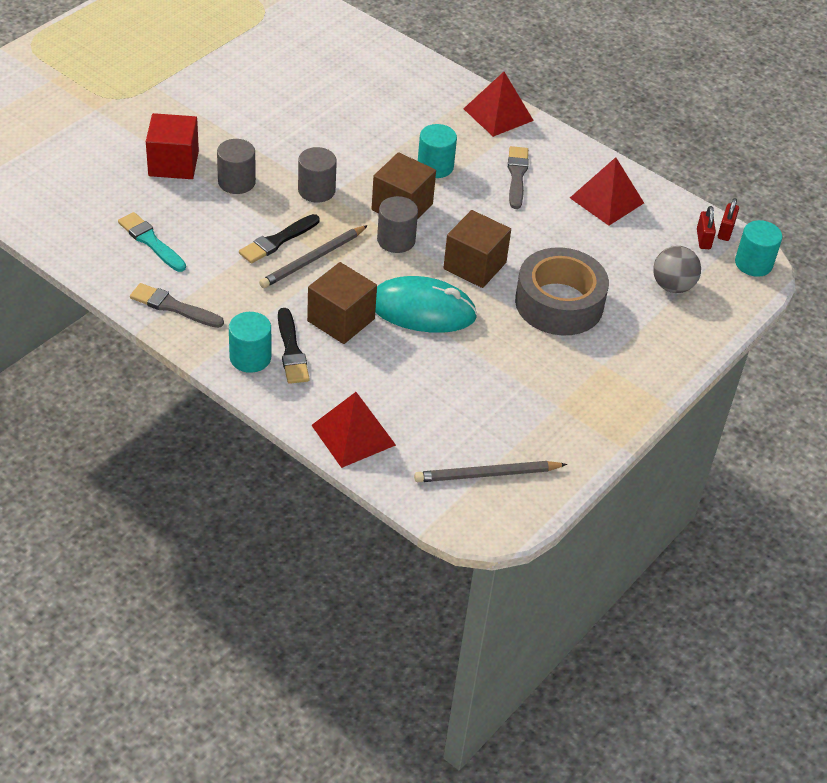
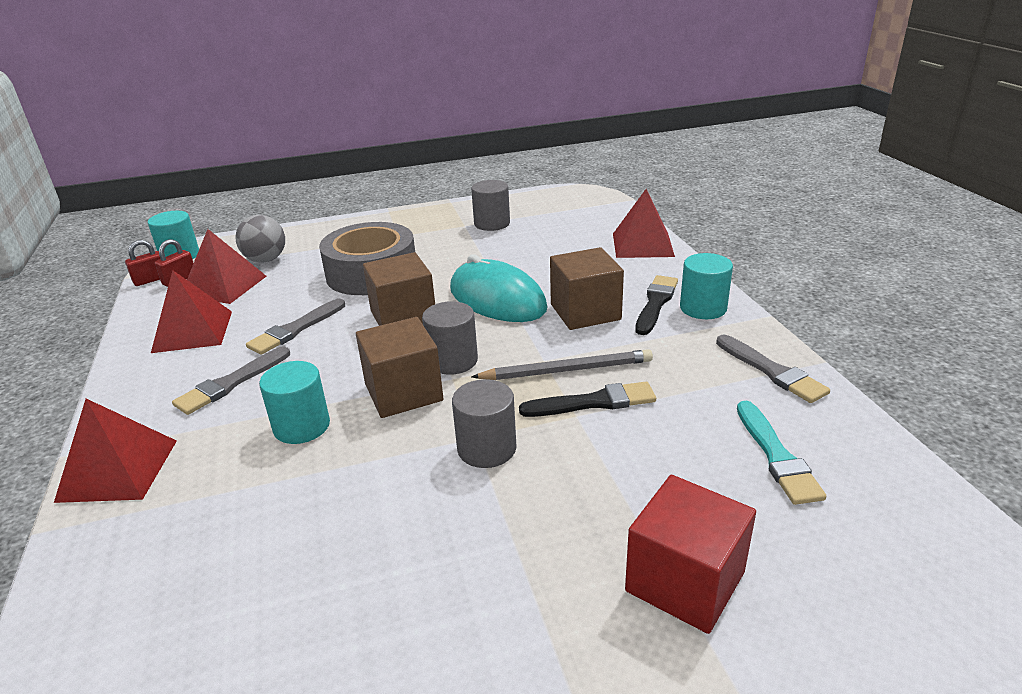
camera: 140 degrees left, 15 degrees down
grey cylinder [217,139,256,194] -> grey cylinder moved to [471,180,510,231]
grey pencil [414,461,567,482] -> none
none -> red pyramid [187,229,266,304]
none -> grey brush [246,298,345,355]

